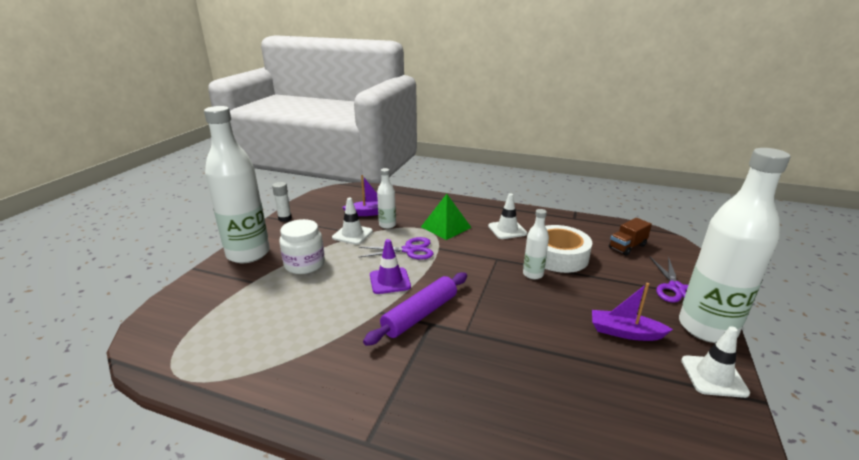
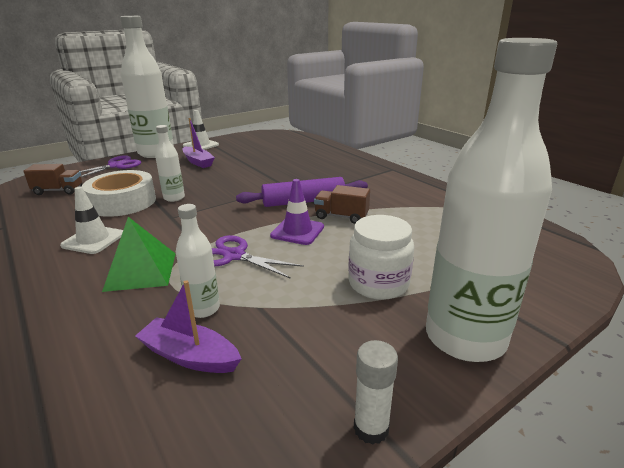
camera: 145 degrees left, 0 degrees up
white traffic cone [332,198,373,245] -> none
none -> brown truck [314,185,370,224]

